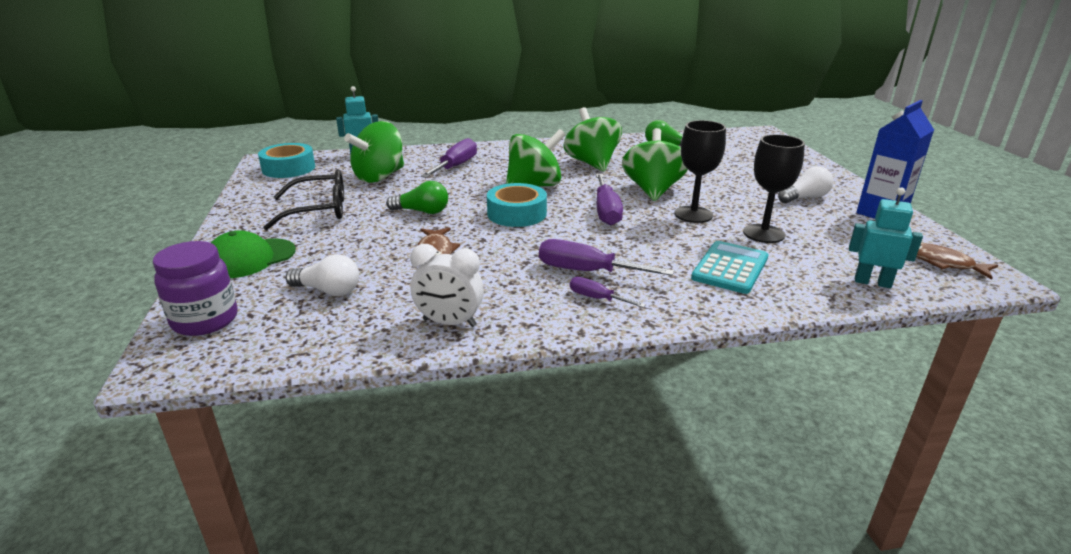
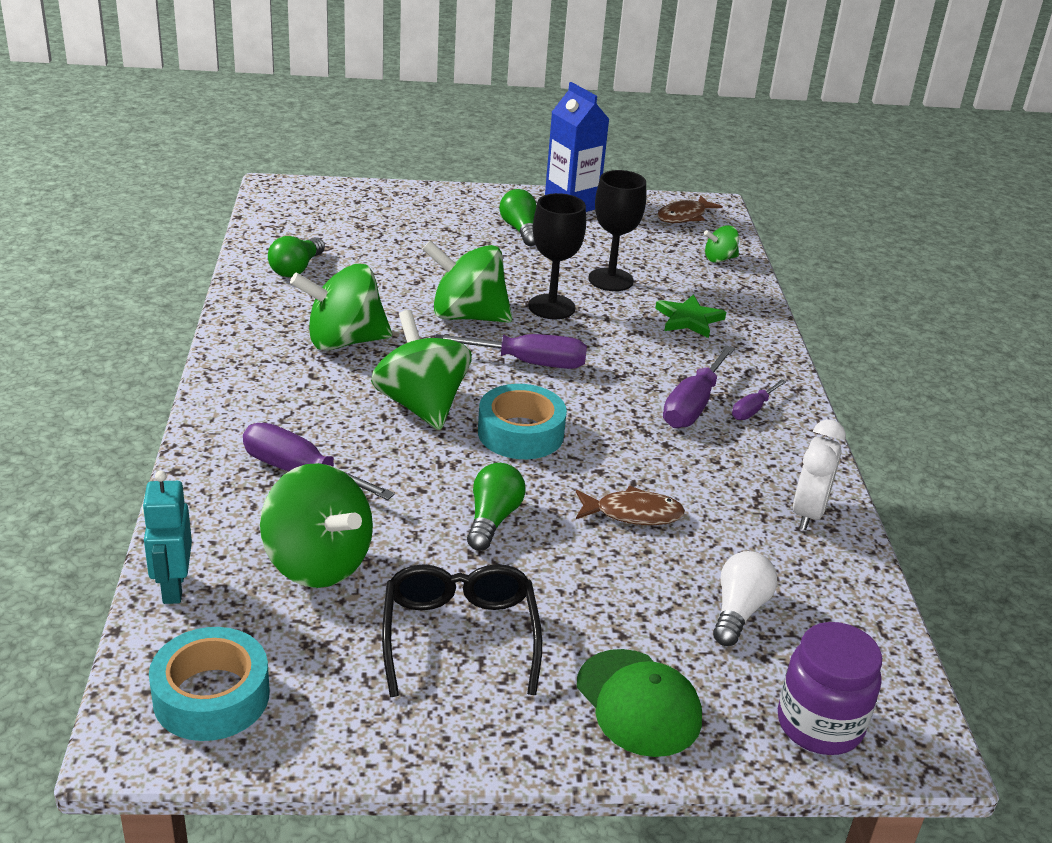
camera: 85 degrees left, 5 degrees up
turquoise calculator [691,241,768,294] -> green star [655,294,726,338]
white light bulb [778,166,833,203] -> green light bulb [500,189,537,246]
turquoise robot [849,188,923,288] -> green spinning top [704,225,739,263]

